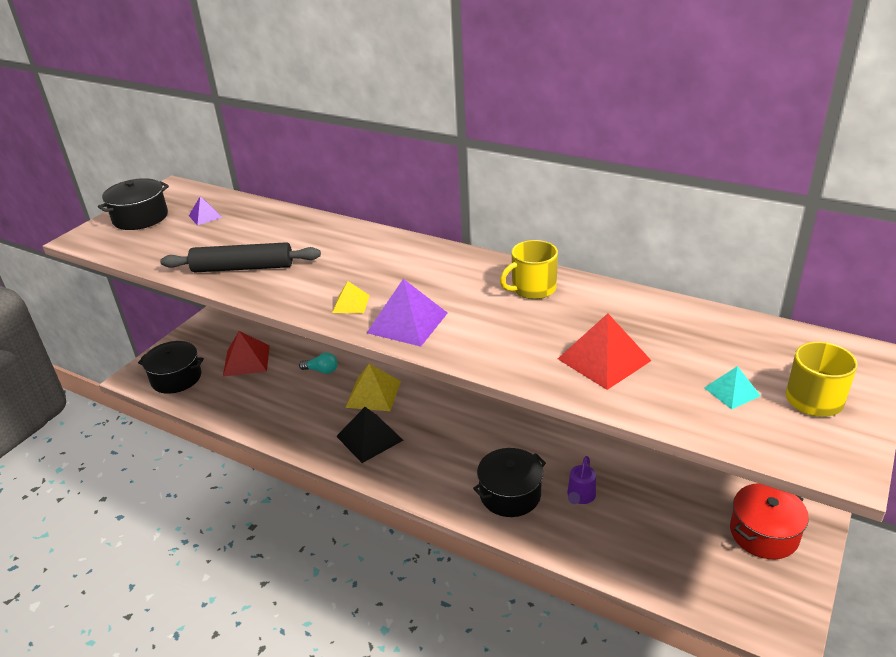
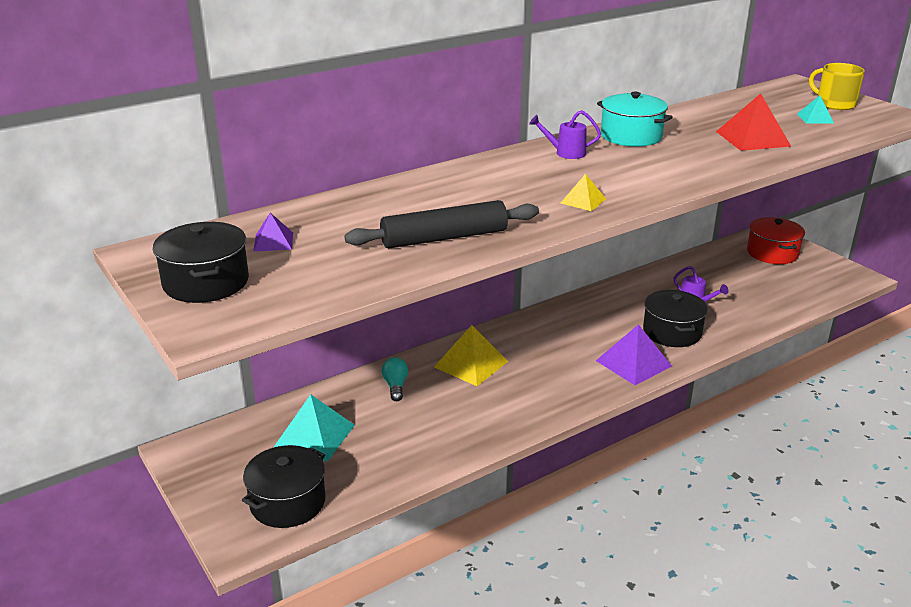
camera: 65 degrees left, 5 degrees down
black rolling pin [160,242,321,272] -> black rolling pin turned 45 degrees clockwise [344,200,539,248]
red pyramid [223,331,270,376] -> turquoise pyramid [274,394,355,461]
turquoise light bulb [299,353,337,374] -> turquoise light bulb turned 45 degrees counterclockwise [382,357,408,401]
black pyramid [336,407,403,463] -> none
purple pyramid [367,279,448,347] -> purple pyramid moved to [596,324,672,385]
yellow mug [500,240,558,299] -> turquoise pot [597,92,673,147]
none -> purple watering can [529,110,601,159]

